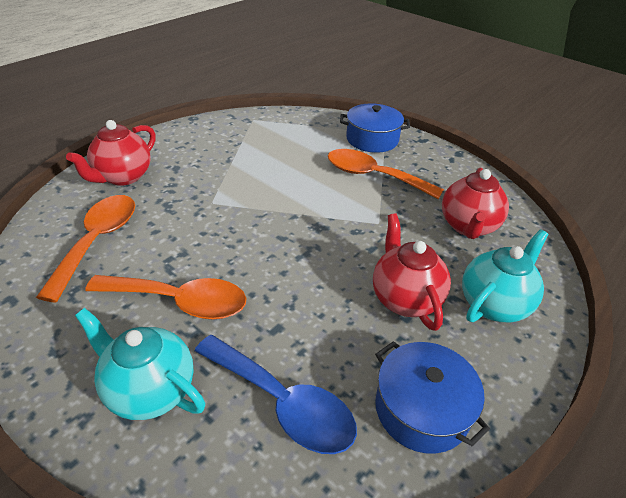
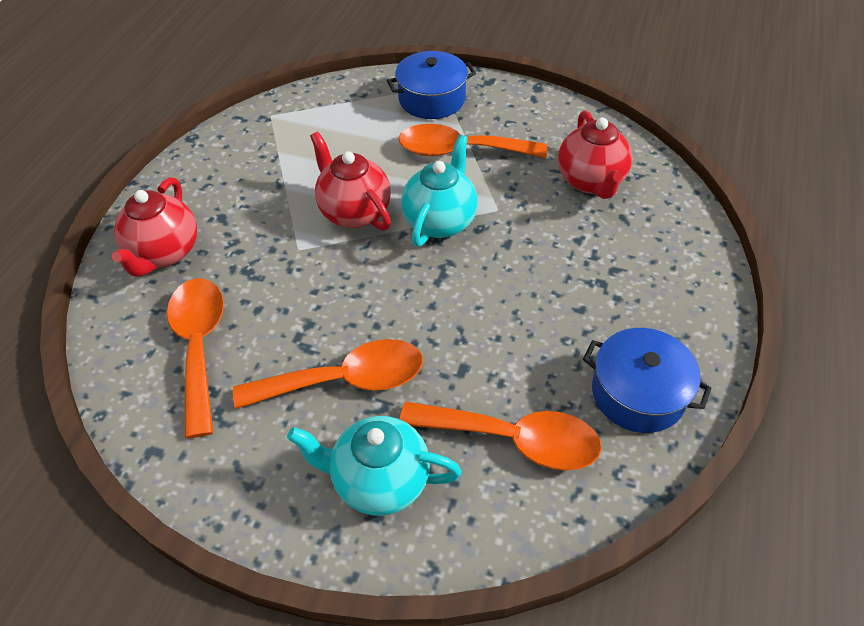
camera: 20 degrees left, 10 degrees up
blue spoon [195,335,357,454] -> orange spoon [400,402,602,470]
red teapot [373,214,451,331] -> red teapot moved to [310,131,391,231]
turquoise teapot [462,229,548,322] -> turquoise teapot moved to [401,135,478,247]

